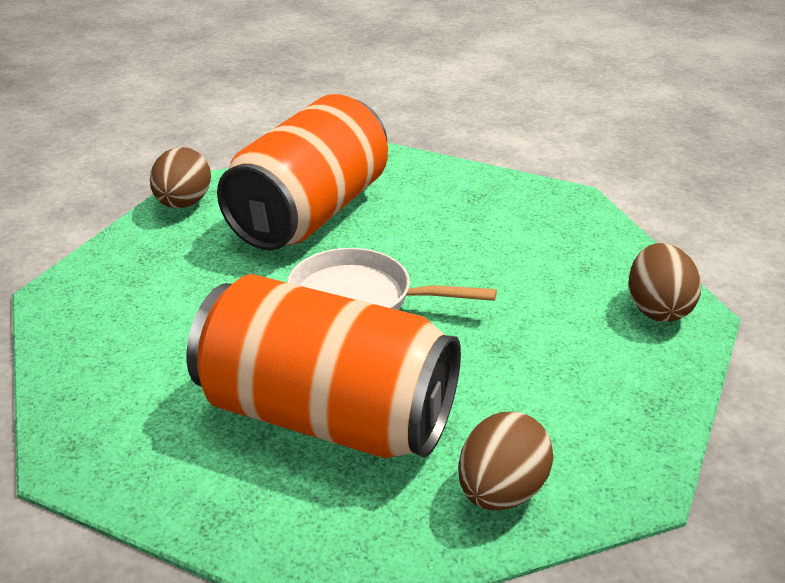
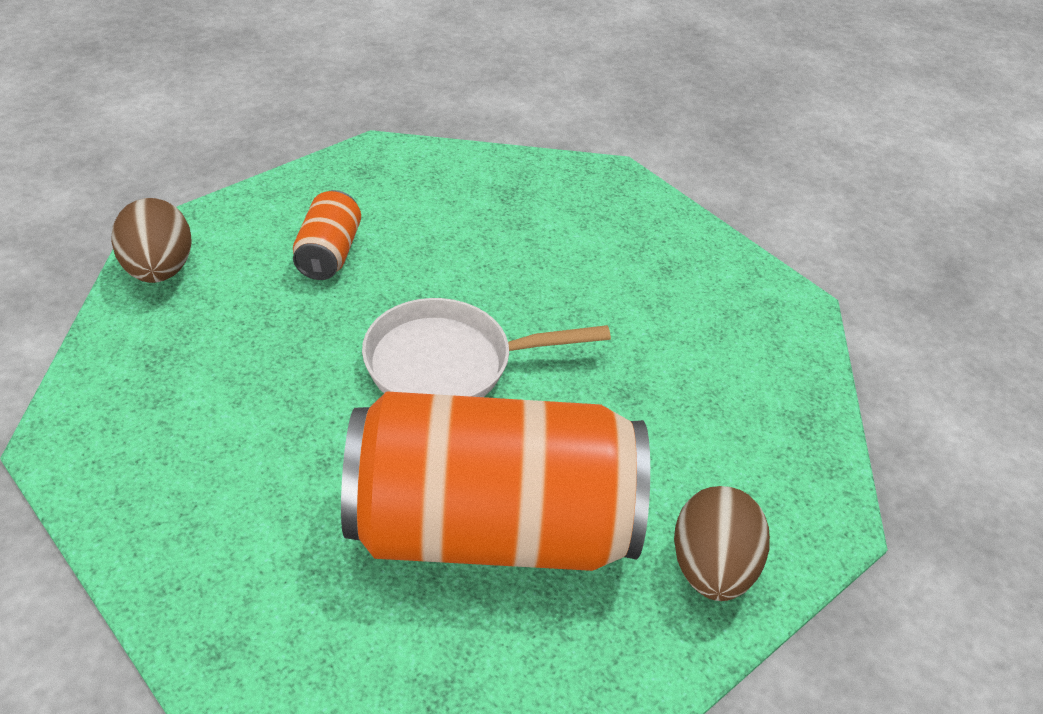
camera: 25 degrees left, 10 degrees up
orange can [217,94,388,250] -> orange can [293,190,361,280], size x0.41
brown egg [629,243,701,322] -> none

